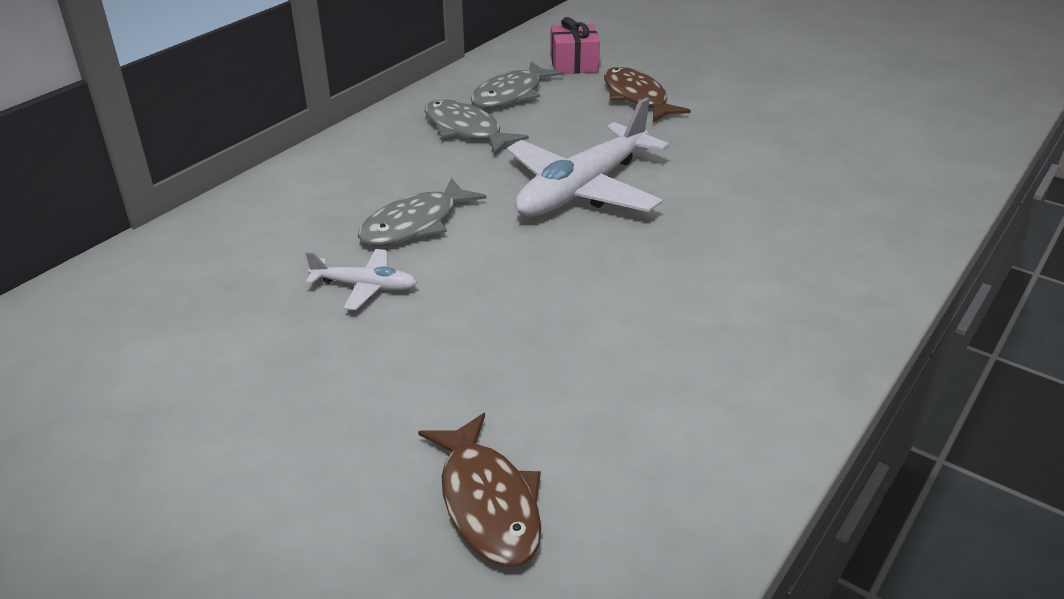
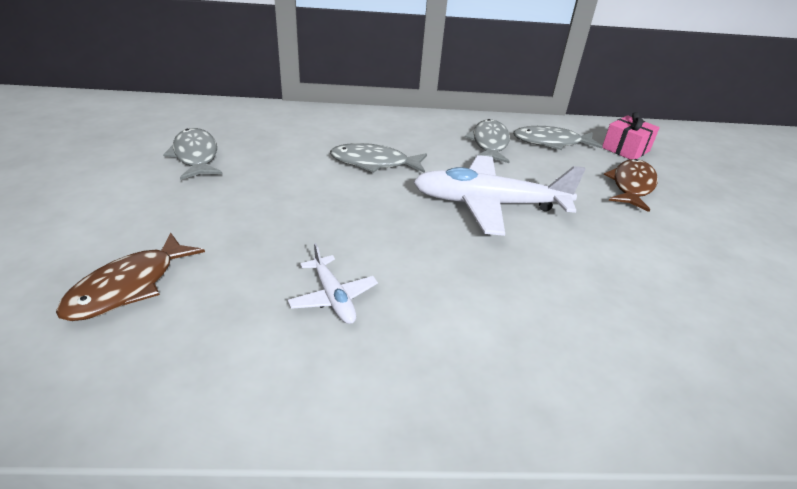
camera: 50 degrees right, 0 degrees up
white plane [305,249,417,310] -> white plane moved to [287,243,378,324]
none -> grey fish [163,128,222,180]

